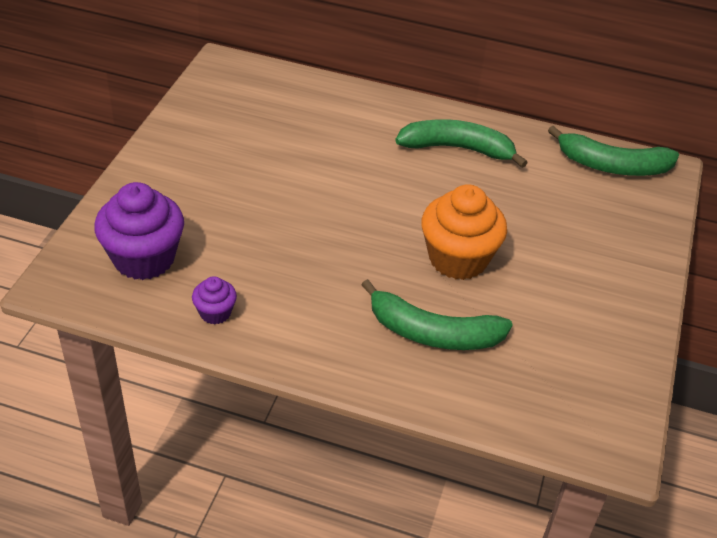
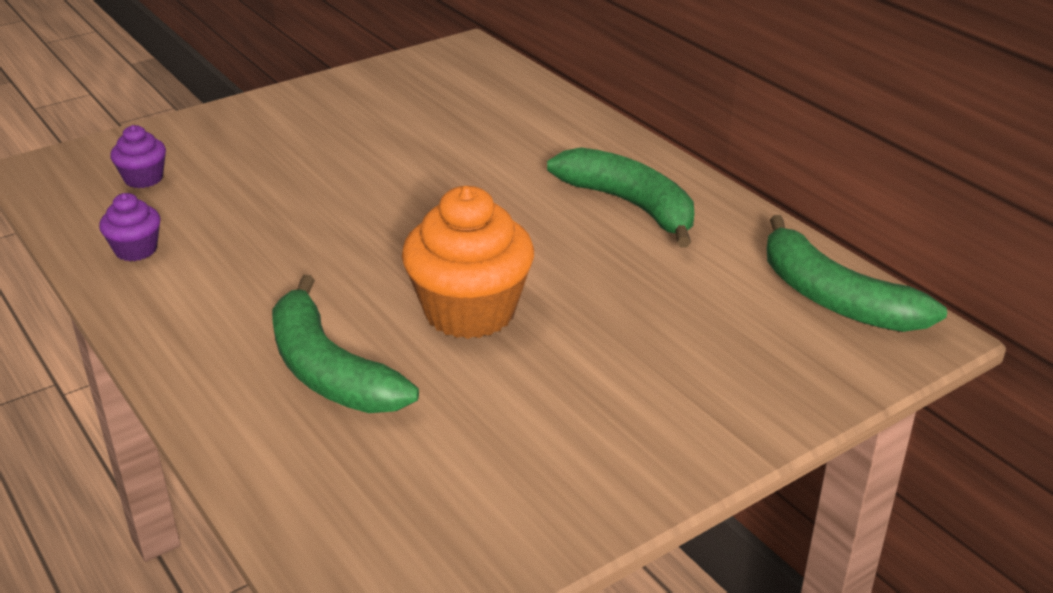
camera: 40 degrees right, 10 degrees down
purple cupcake [94,182,184,280] -> purple cupcake [110,125,166,188], size x0.49

